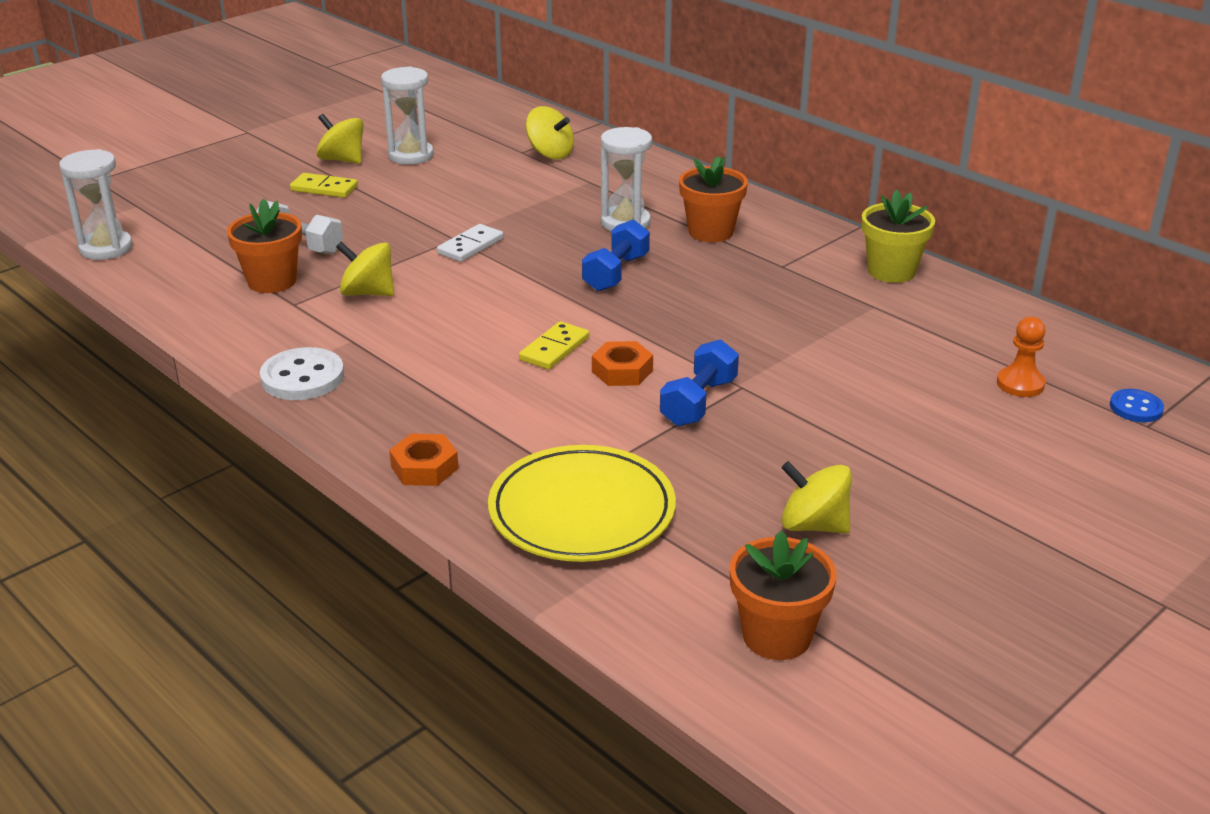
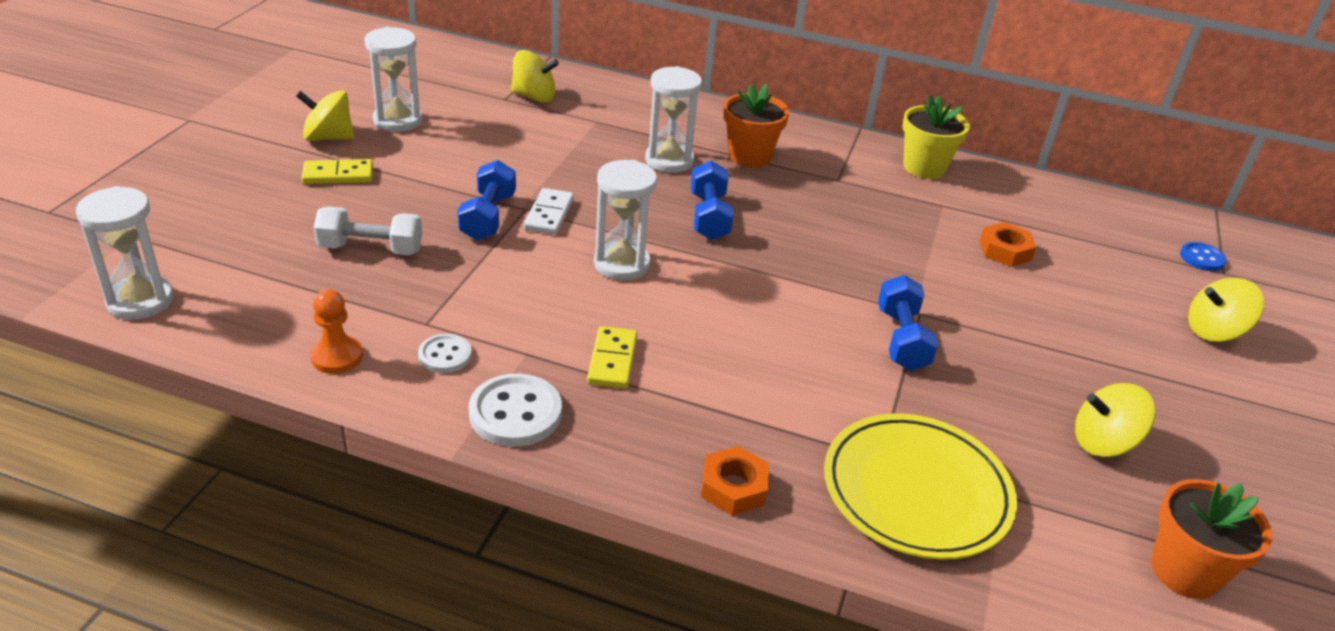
camera: 30 degrees left, 5 degrees up
orange flower pot [227,199,302,293] -> none
yellow spinning top [336,241,394,296] -> yellow spinning top moved to [1188,278,1264,342]
yellow domino [519,321,589,370] -> yellow domino moved to [587,326,638,388]
orange nut [592,341,653,386] -> orange nut moved to [980,222,1037,267]
orange pawn [997,317,1046,397] -> orange pawn moved to [310,289,363,374]
none -> white button [418,334,472,373]
none -> blue dumbbell [457,160,516,241]
none -> white hourglass [594,160,657,281]

